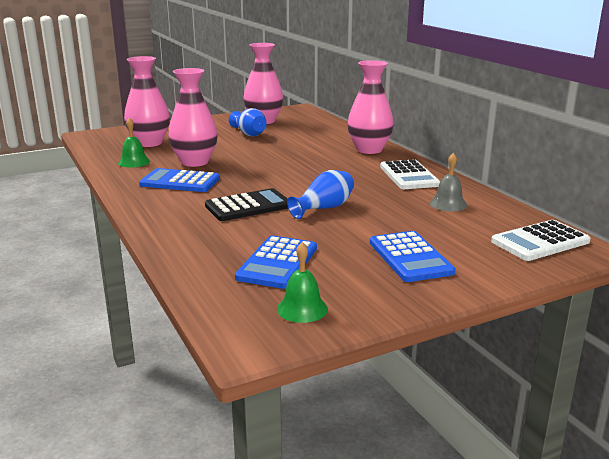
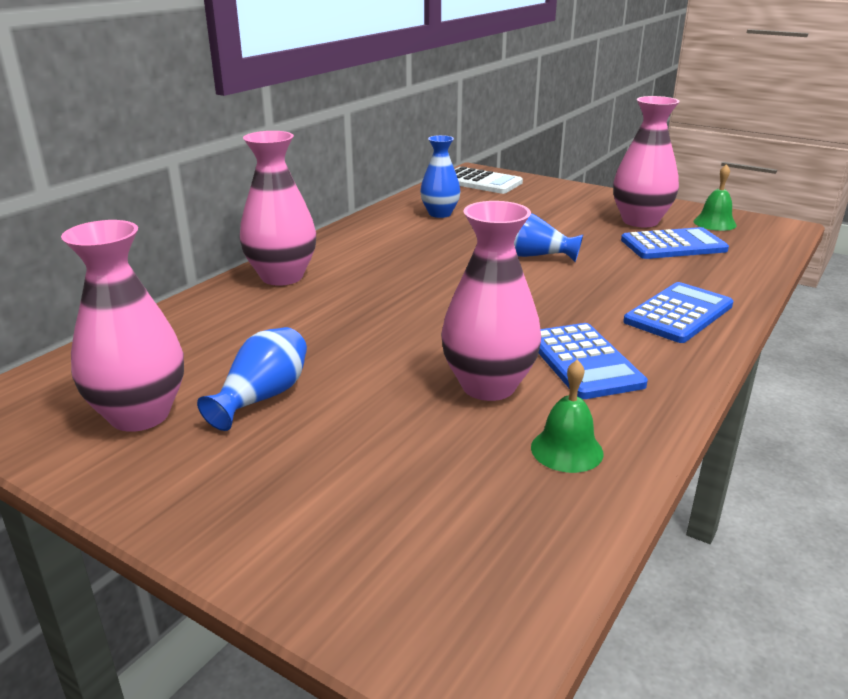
camera: 120 degrees left, 5 degrees up
pink vase [124,56,170,147] -> pink vase moved to [613,96,680,227]
black calculator [205,188,288,221] -> none
blue calculator [370,231,456,282] -> blue calculator moved to [623,282,733,343]
white calculator [380,159,440,189] -> none
grey bell [430,153,467,211] -> blue vase [420,135,461,218]

